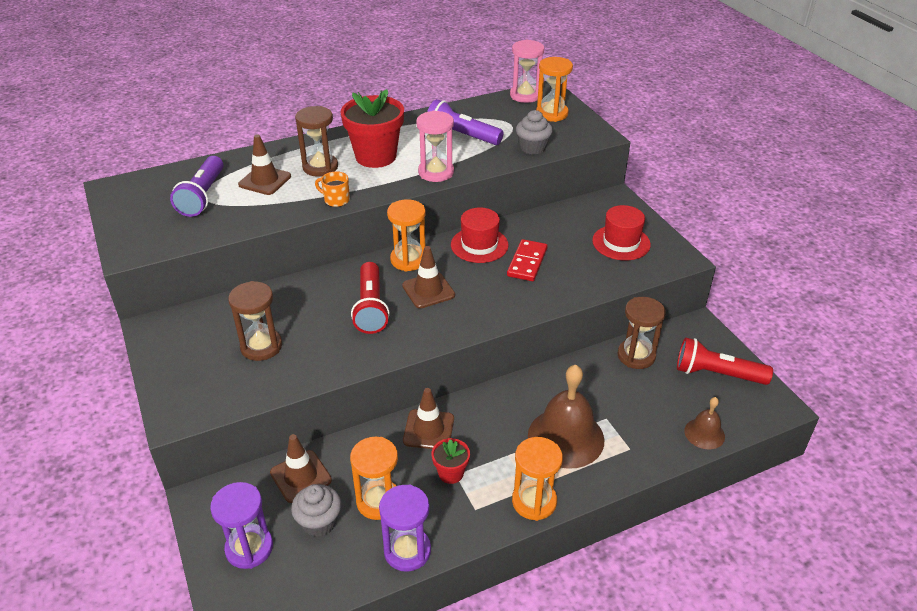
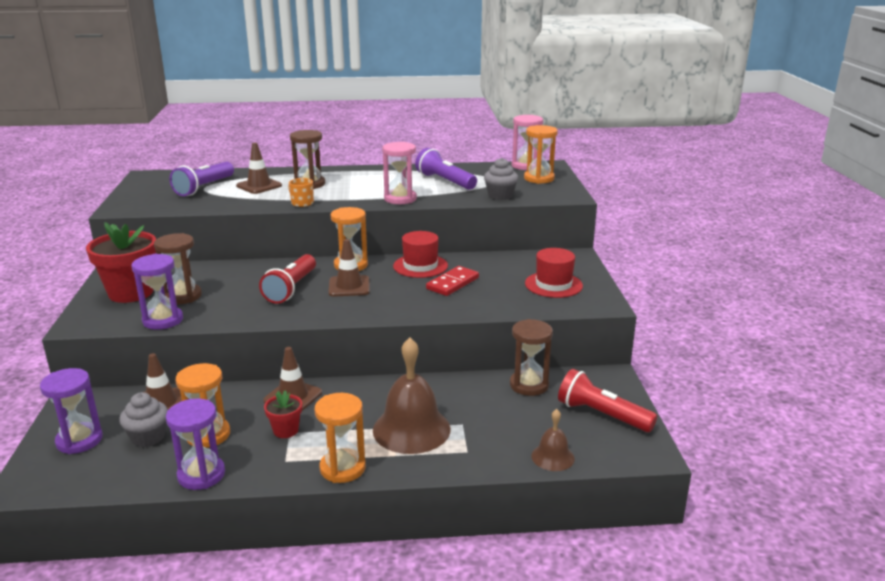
camera: 20 degrees right, 15 degrees down
red flower pot [340,89,404,168] -> red flower pot moved to [86,222,156,303]
none -> purple hourglass [131,254,183,330]

